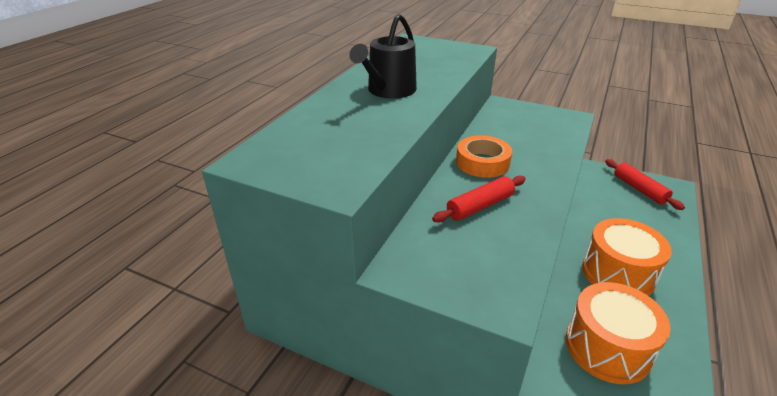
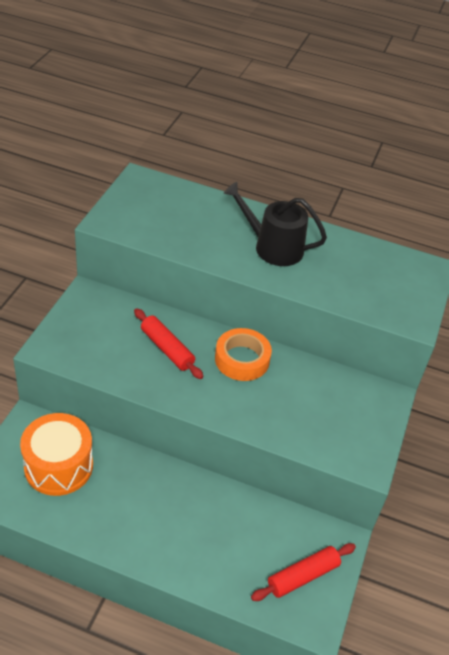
camera: 80 degrees right, 10 degrees up
orange drum [582,218,672,296] -> none

